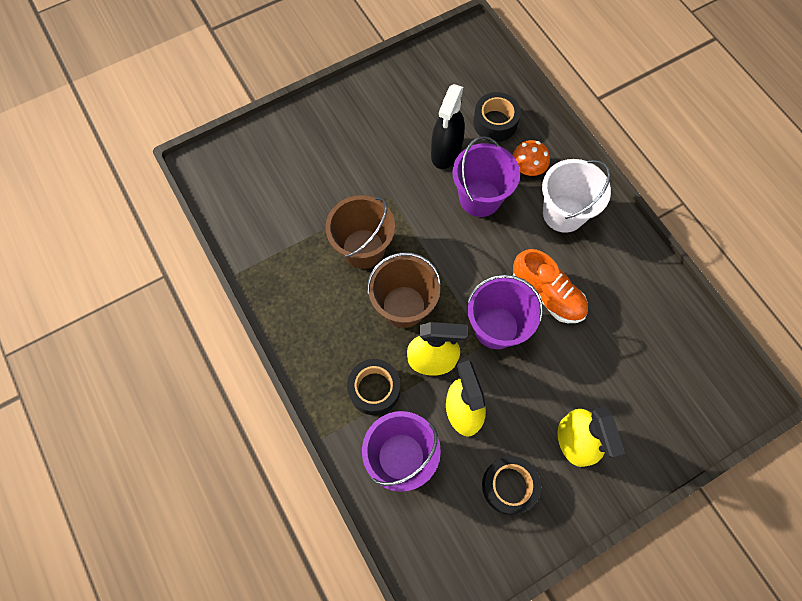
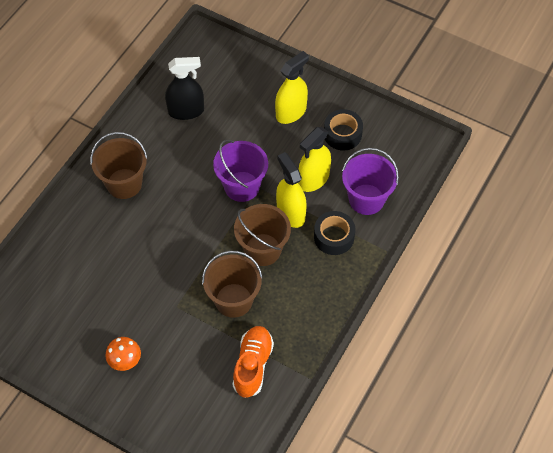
camera: 120 degrees left, 10 degrees down
black spray bottle [431,84,465,169] -> black spray bottle moved to [165,57,204,120]
purple bucket [452,136,520,217] -> none
black tape [473,92,521,142] -> none
orange mushroom [513,140,550,176] -> orange mushroom moved to [106,337,141,371]
orange shoe [513,249,588,323] -> orange shoe moved to [233,326,274,398]
white bucket [542,159,611,233] -> brown bucket [90,132,148,199]

